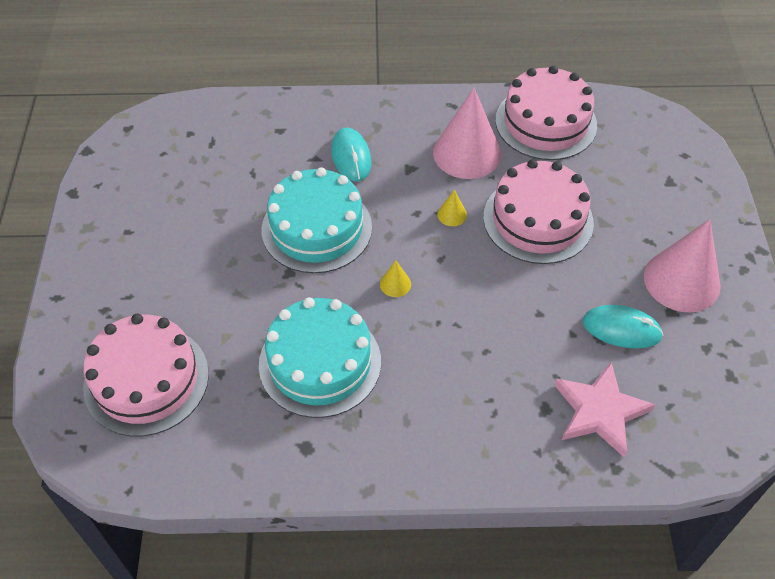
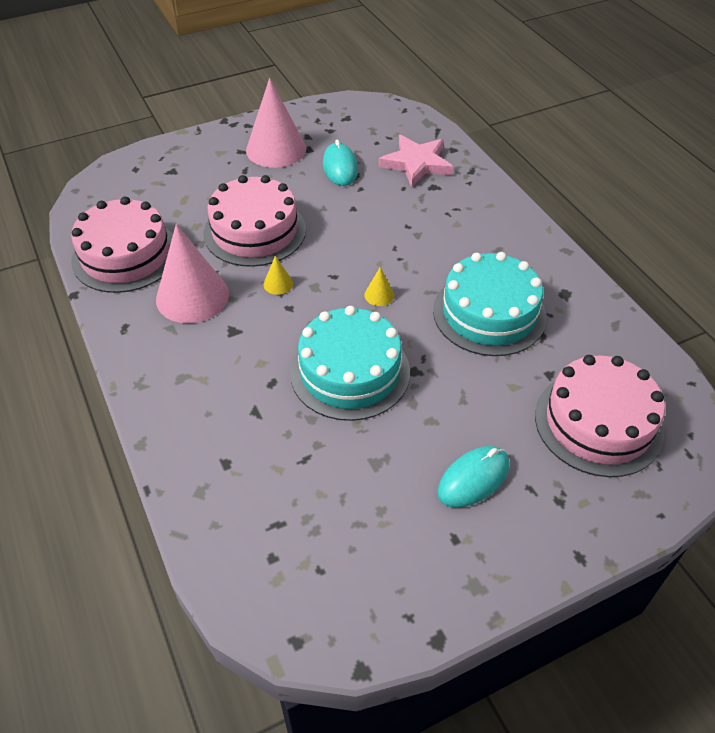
camera: 115 degrees left, 5 degrees down
turquoise mouse [331,128,371,181] -> turquoise mouse moved to [437,446,510,508]

